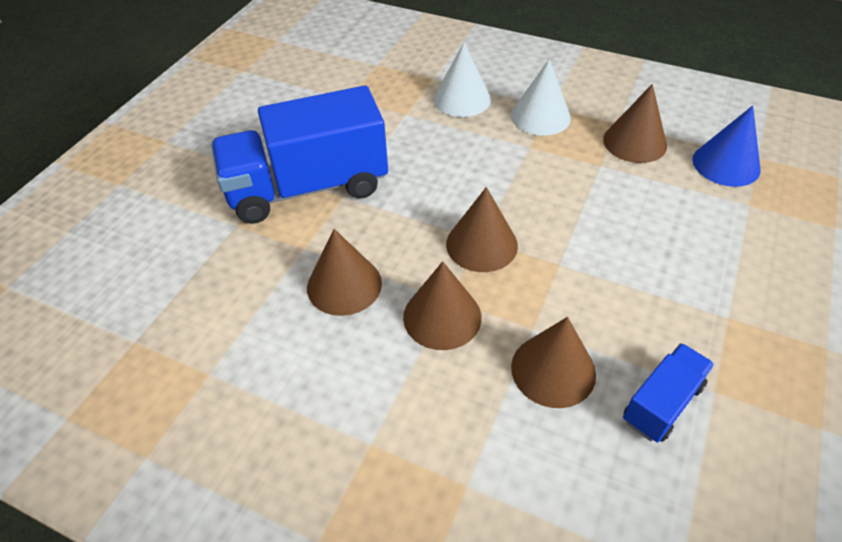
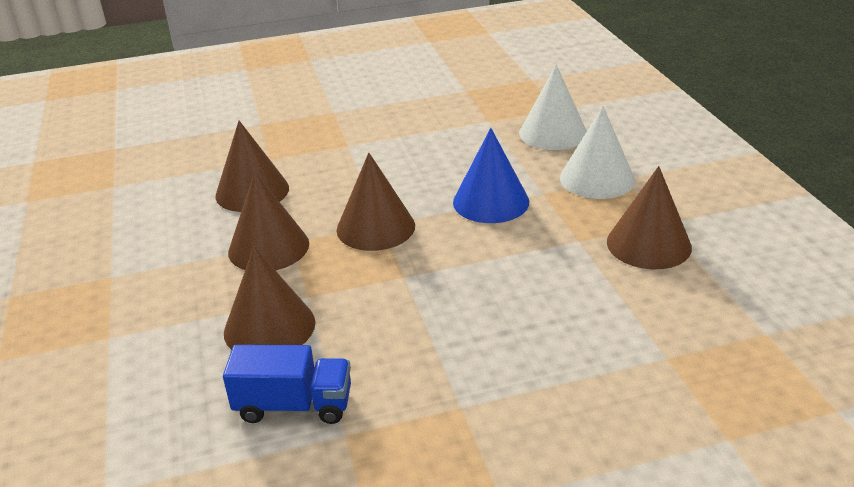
camera: 50 degrees right, 15 degrees down
blue truck [211,85,388,224] -> none
blue cone [692,106,761,187] -> blue cone moved to [453,128,529,223]

